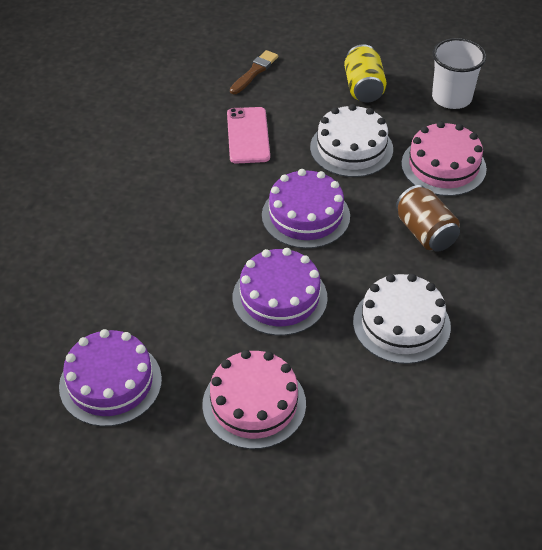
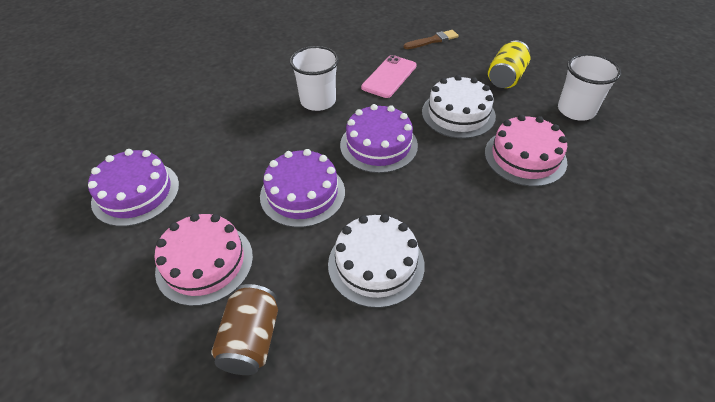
camera: 35 degrees right, 0 degrees up
brown can [396,185,460,252] -> brown can moved to [211,284,278,375]
none -> white cup [290,46,339,111]

